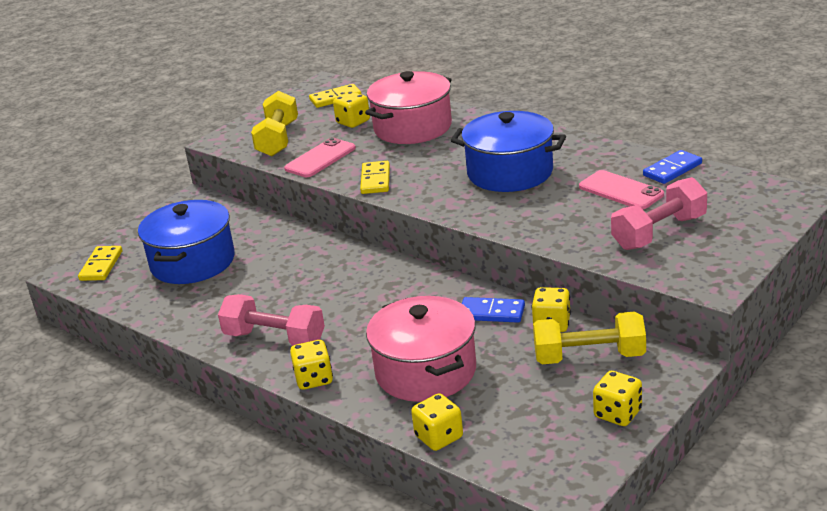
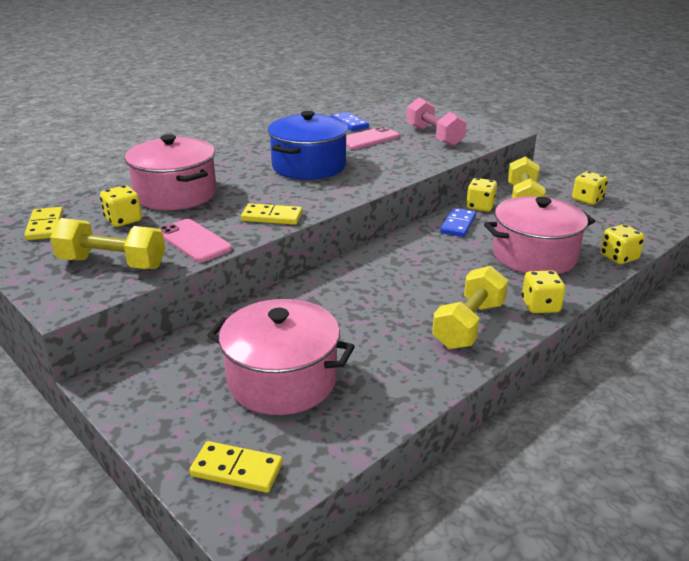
camera: 85 degrees left, 0 degrees up
blue pot [138,200,235,284] -> pink pot [207,299,355,415]
pink dumbbell [218,294,325,346] -> yellow dumbbell [432,266,508,349]

